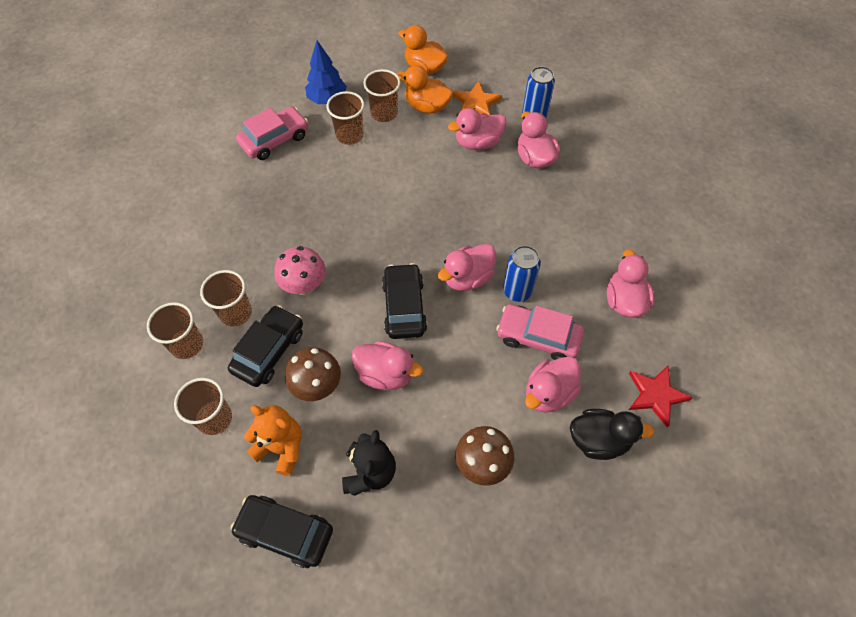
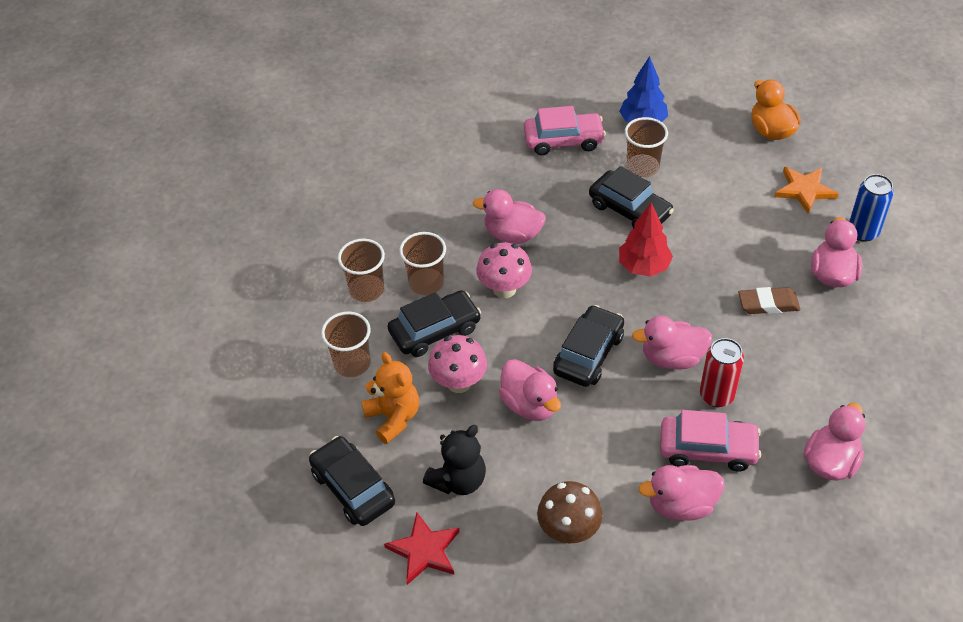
camera: 35 degrees right, 10 degrees down
brown mushroom [285,347,341,401] -> pink mushroom [428,335,487,393]
brown cup [363,69,400,122] -> none
orange duck [397,65,453,113] -> none
pink duck [448,108,506,150] -> pink duck moved to [473,189,546,244]
pink car [496,304,584,360] -> pink car turned 135 degrees clockwise [660,410,761,471]
blue can [503,245,541,302] -> red can [700,338,744,407]
black duck [570,409,654,460] -> none
red star [629,366,692,427] -> red star moved to [384,513,460,585]
none -> black car [589,166,674,228]
none -> red tree [619,202,673,277]
none -> brown eraser [738,287,800,314]

